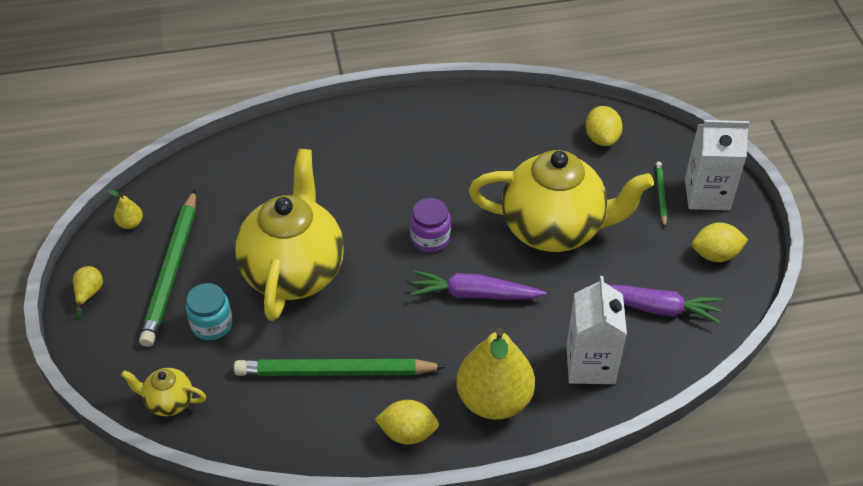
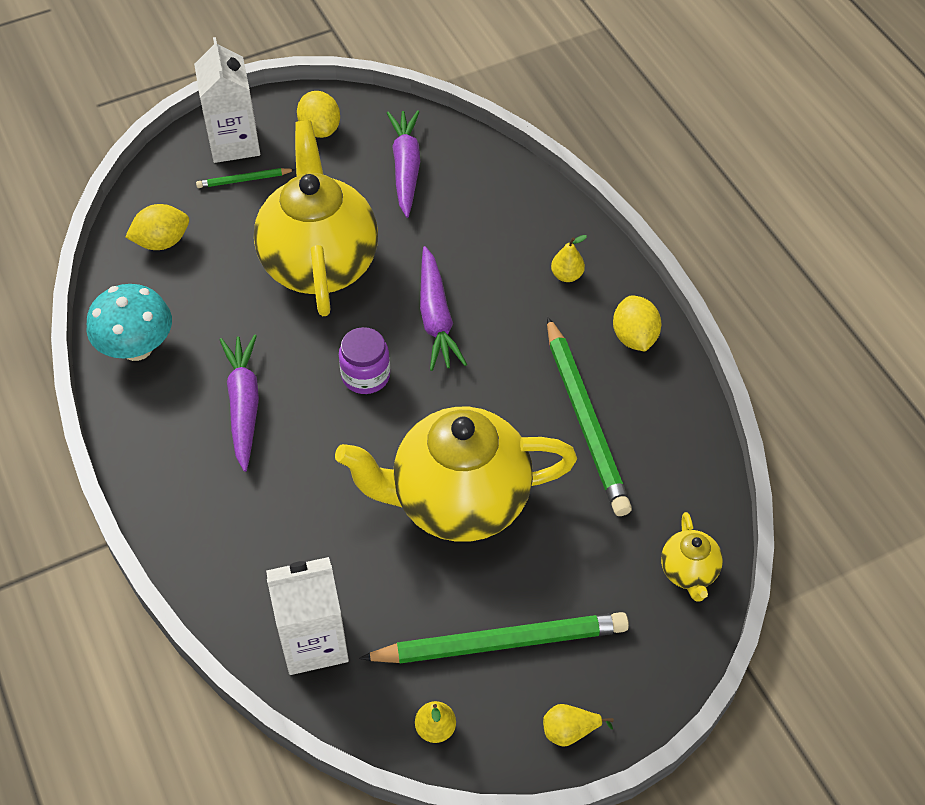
camera: 105 degrees left, 5 degrees up
turquoise jar [186,283,233,340] -> none
yellow pear [456,328,535,420] -> yellow pear [551,235,587,282], size x0.41
white carton [566,276,627,384] -> white carton moved to [266,557,349,675]
none -> turquoise mushroom [86,284,172,361]
none -> purple carrot [220,334,259,472]

